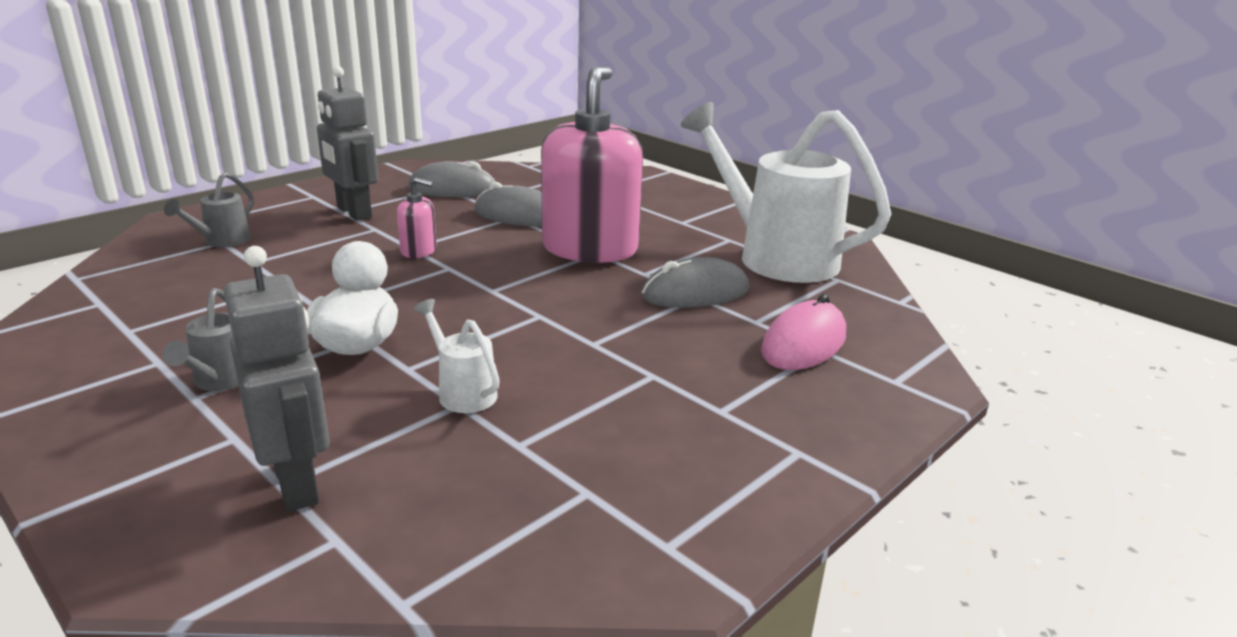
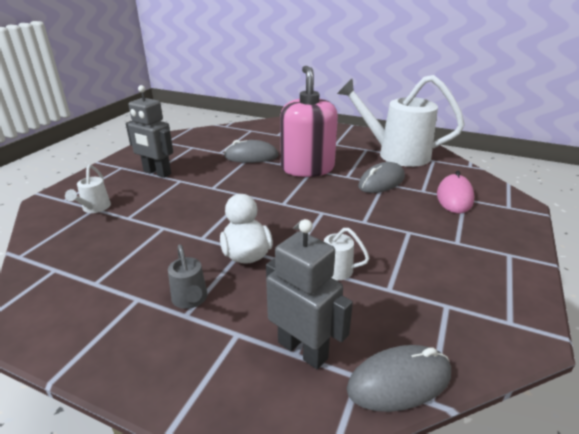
camera: 20 degrees left, 5 degrees up
grey watering can [164,172,254,247] -> white watering can [65,165,111,213]
pink soap dispenser [397,177,437,258] -> none
grey mouse [408,161,495,197] -> grey mouse moved to [347,345,451,412]

